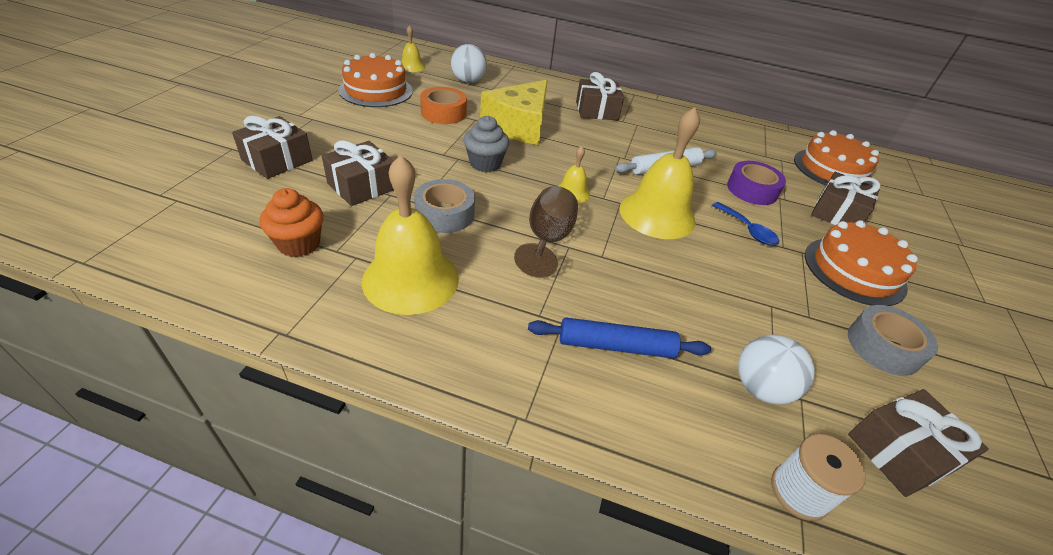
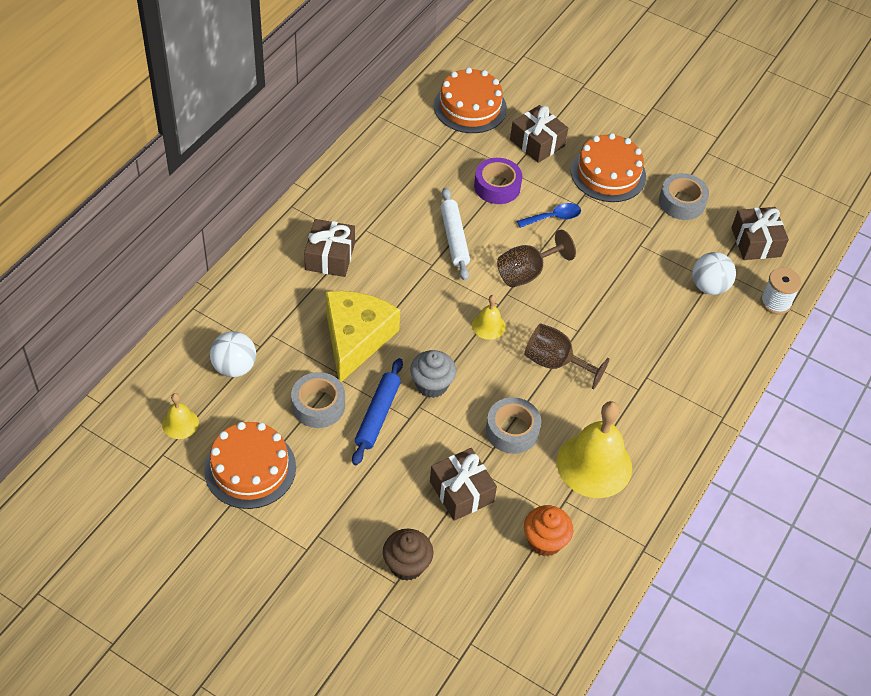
camera: 75 degrees left, 10 degrees up
brown gift [232,116,313,179] -> brown cupcake [383,529,433,581]
orange tape [420,87,467,124] -> grey tape [291,372,345,428]
yellow cheese [480,80,548,145] -> yellow cheese turned 120 degrees counterclockwise [326,291,400,382]
blue rolling pin [528,317,711,359] -> blue rolling pin moved to [352,358,403,465]
yellow bell [619,107,700,239] -> brown goblet [497,230,576,287]

